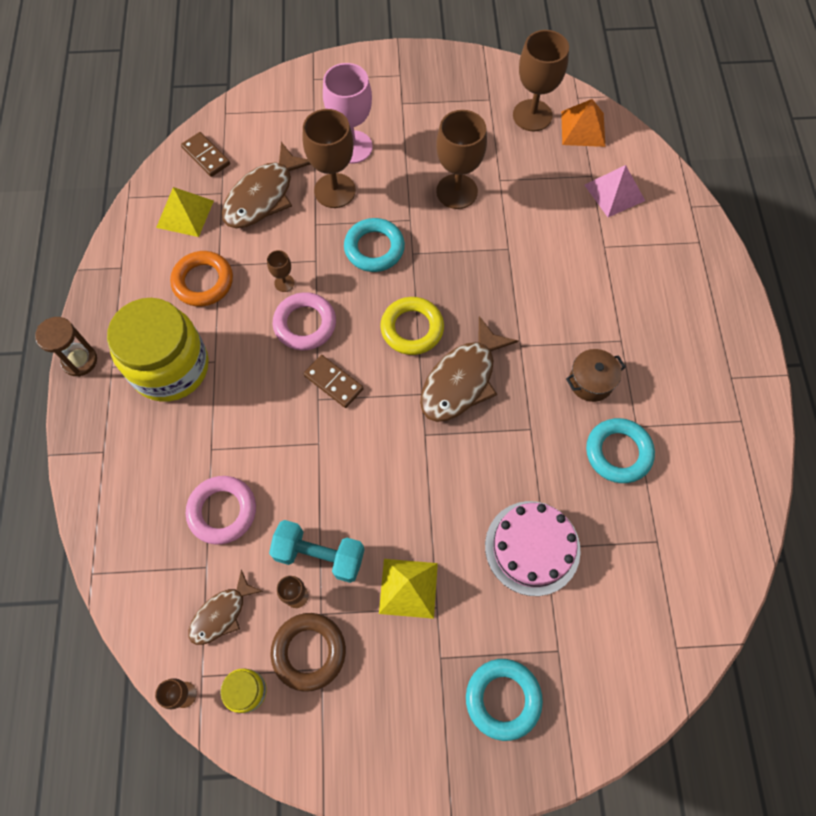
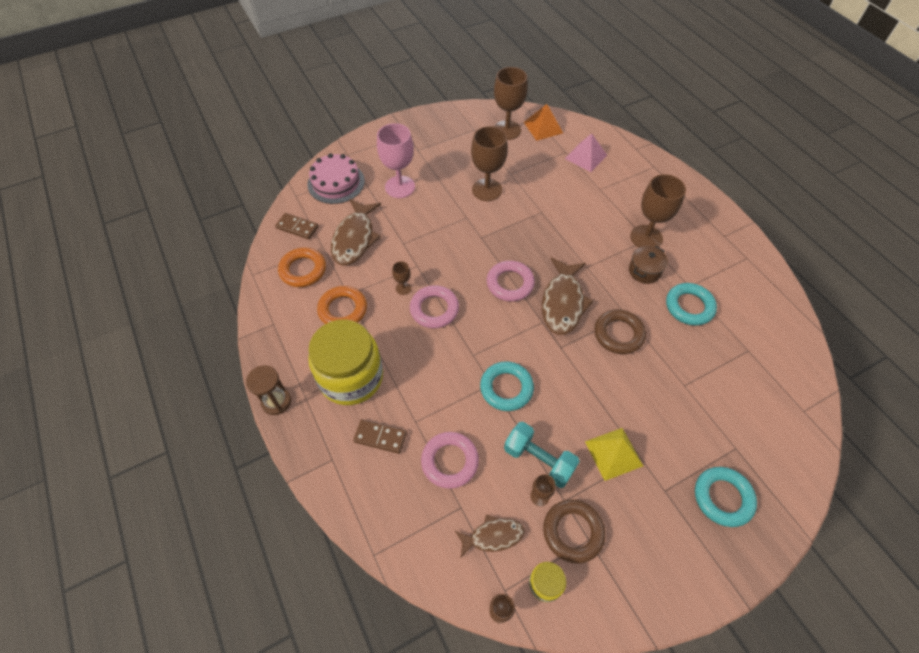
camera: 25 degrees left, 10 degrees down
yellow pyramid [156,187,214,237] -> orange ring [278,248,326,287]
brown fish [188,570,263,645] -> brown fish turned 120 degrees counterclockwise [455,515,524,559]
turquoise dumbbell [269,520,365,583] -> turquoise dumbbell turned 45 degrees clockwise [504,422,580,488]
brown goblet [302,109,356,208] -> brown goblet moved to [630,174,686,248]
brown domino [304,355,364,408] -> brown domino moved to [353,419,407,454]
turquoise ring [344,218,405,272] -> turquoise ring moved to [480,361,534,411]
yellow ring [380,297,444,355] -> pink ring [487,261,535,301]
pink cake [485,501,581,596] -> pink cake moved to [307,153,365,204]
none -> brown ring [595,309,646,354]

